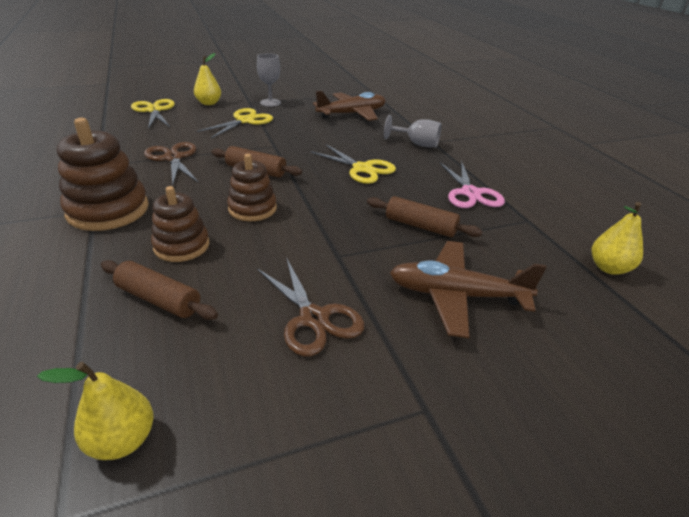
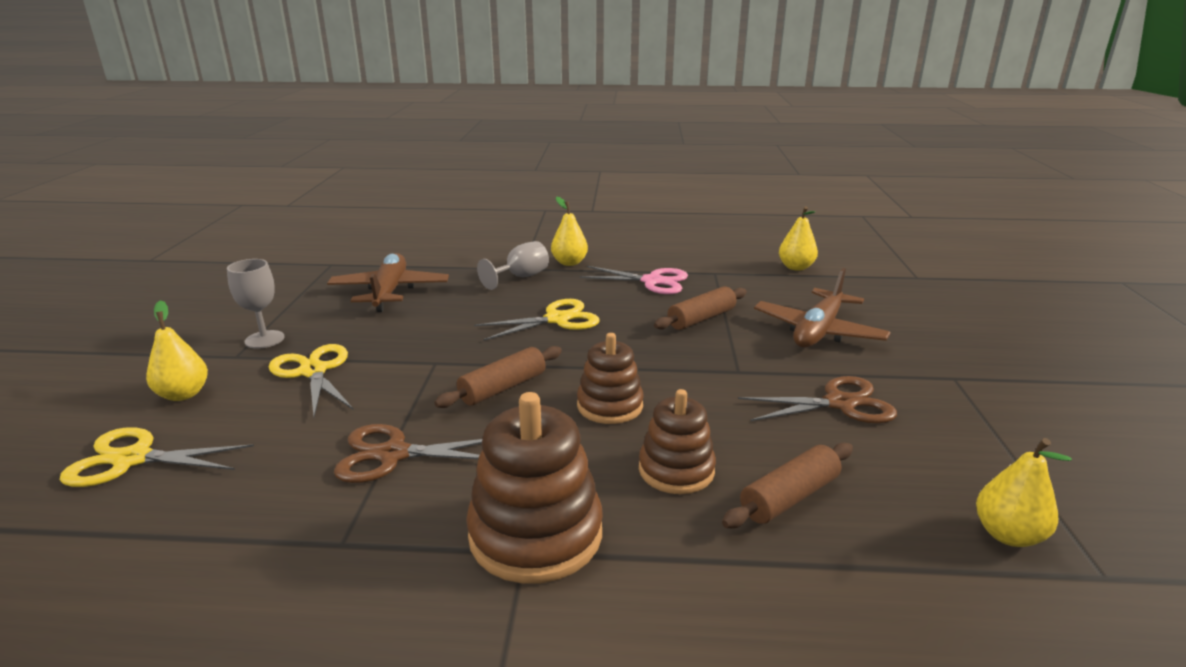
camera: 65 degrees left, 10 degrees down
none -> yellow pear [551,197,588,266]

